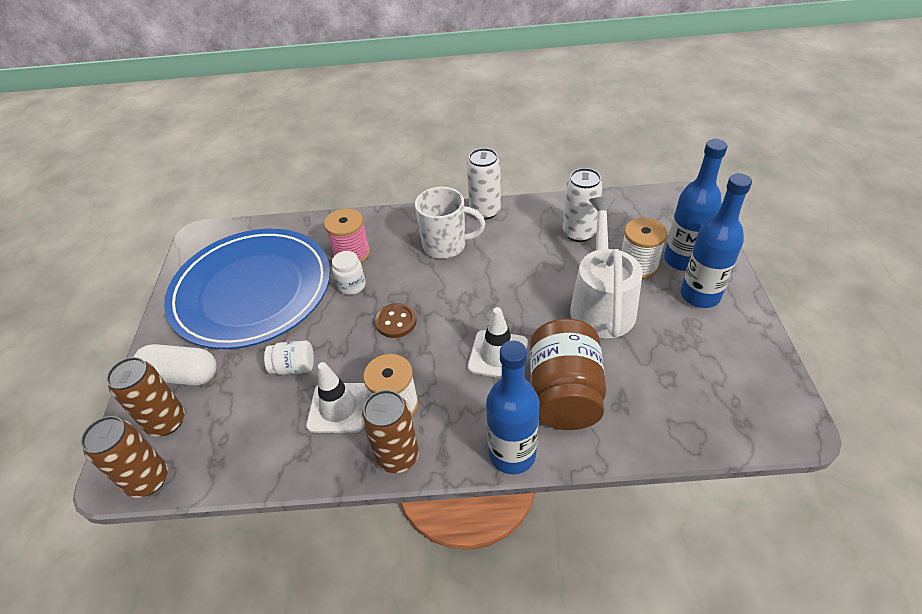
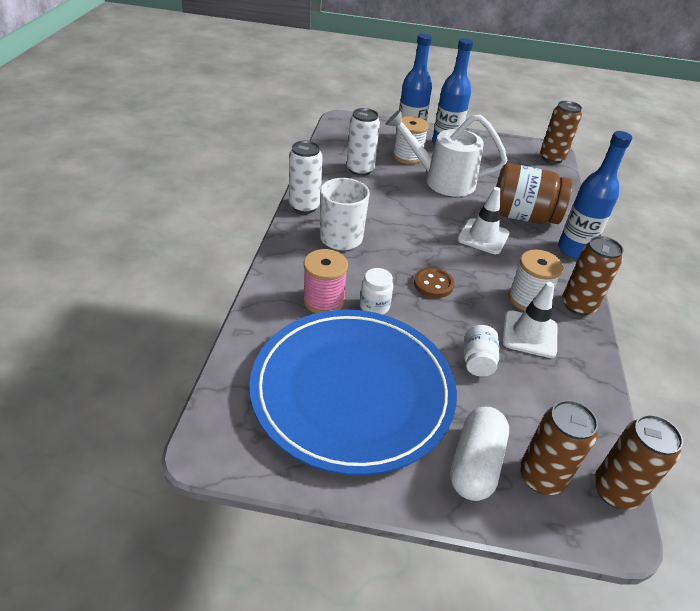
camera: 85 degrees left, 5 degrees down
none -> brown can [540,101,582,164]

